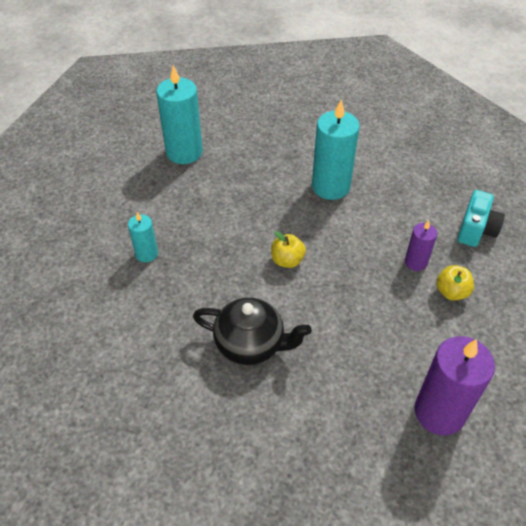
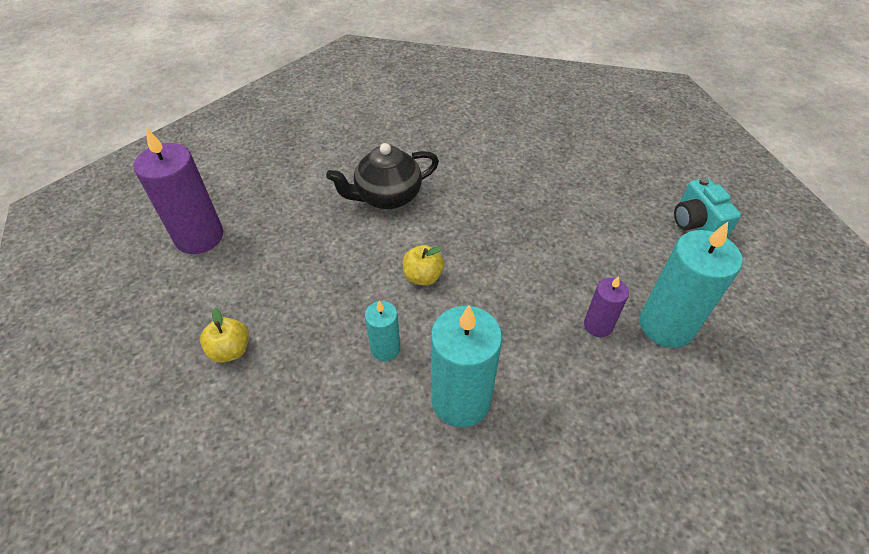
camera: 140 degrees right, 0 degrees up
turquoise candle [128,212,158,262] -> turquoise candle moved to [365,301,400,361]
purple candle [405,221,437,271] -> purple candle moved to [584,276,629,337]
turquoise camera [457,190,505,247] -> turquoise camera moved to [674,177,741,238]

